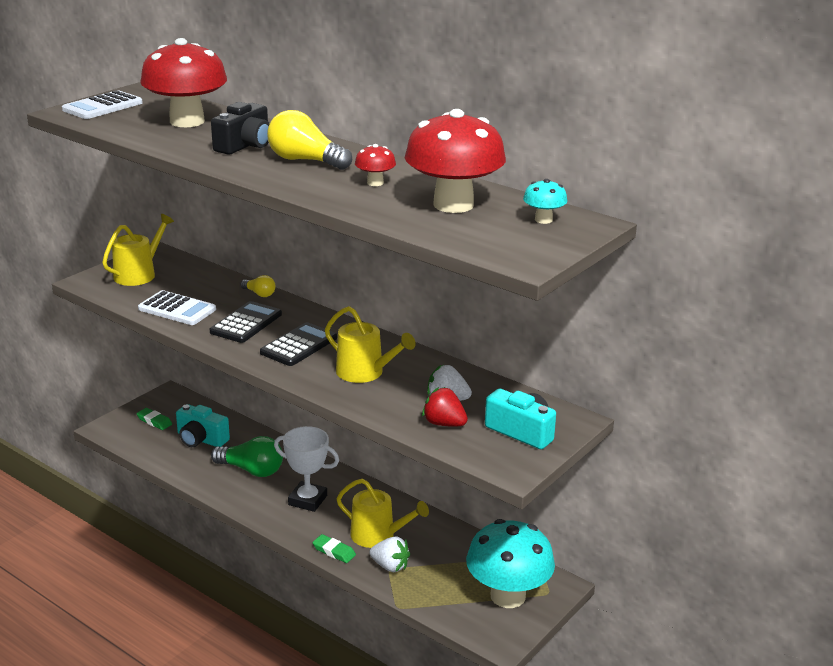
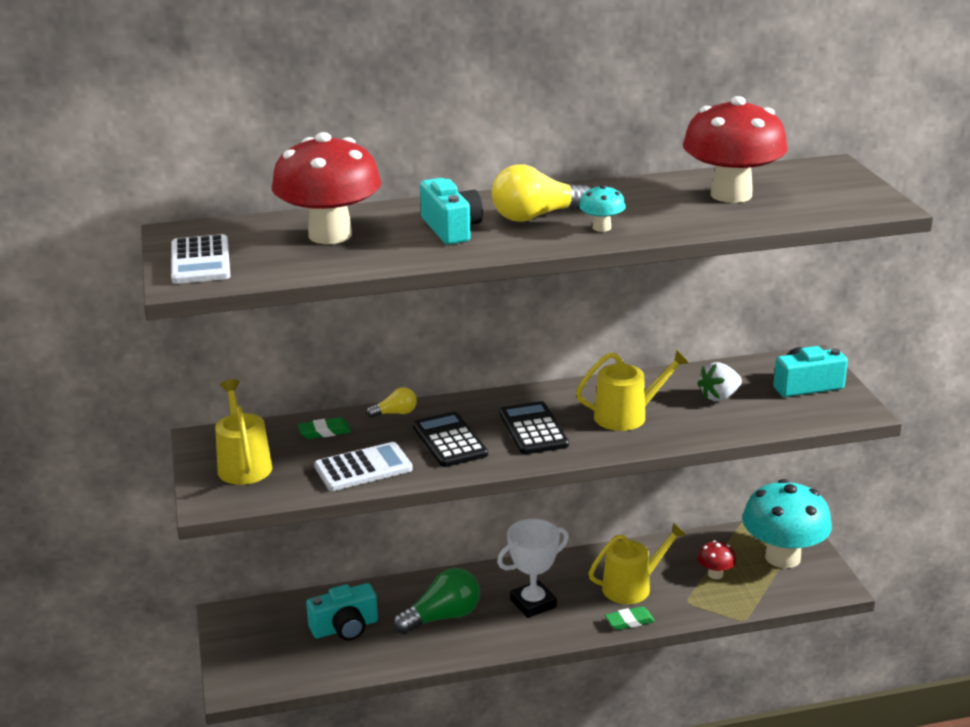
camera: 50 degrees left, 0 degrees up
green eraser [137,408,172,430] -> green eraser moved to [298,417,351,439]
black camera [211,102,270,155] -> turquoise camera [420,178,483,244]
red mushroom [355,144,396,186] -> red mushroom moved to [698,540,736,579]
white strawberry [369,536,410,572] -> none
red strawberry [422,387,468,427] -> none
turquoise mushroom [523,179,567,224] -> turquoise mushroom moved to [579,184,626,232]

